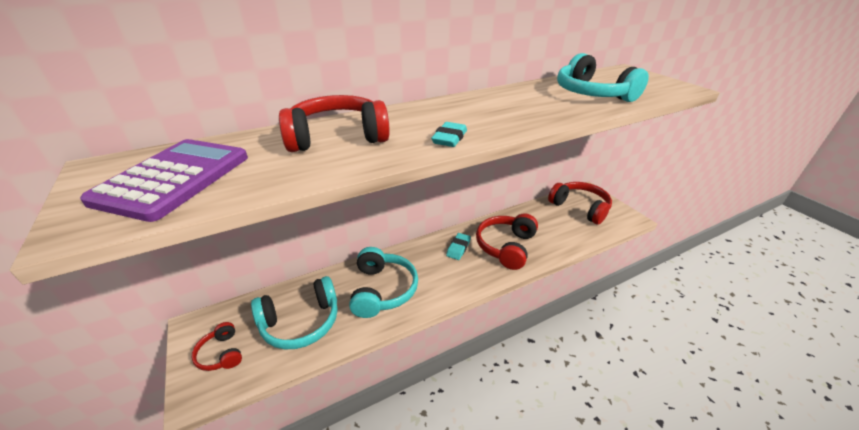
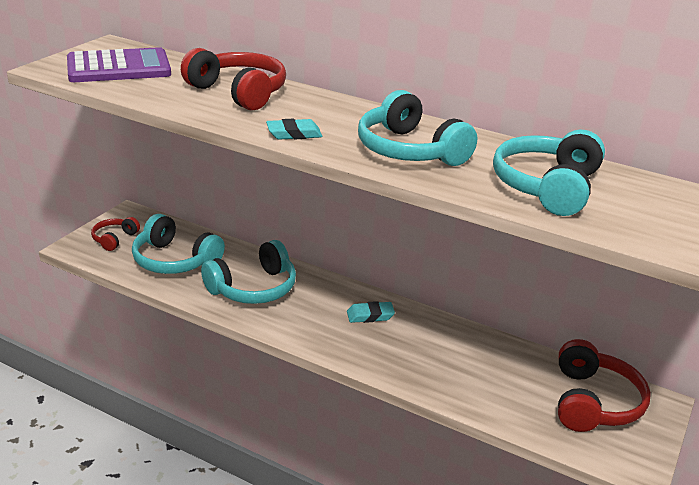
camera: 55 degrees right, 5 degrees down
red headphones [476,213,538,270] -> none
none -> turquoise headphones [358,90,477,166]

